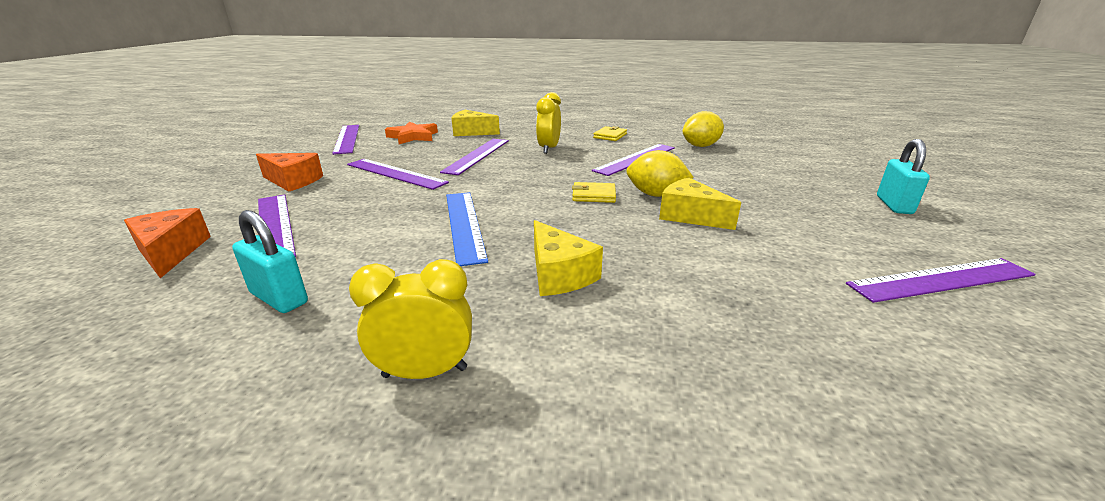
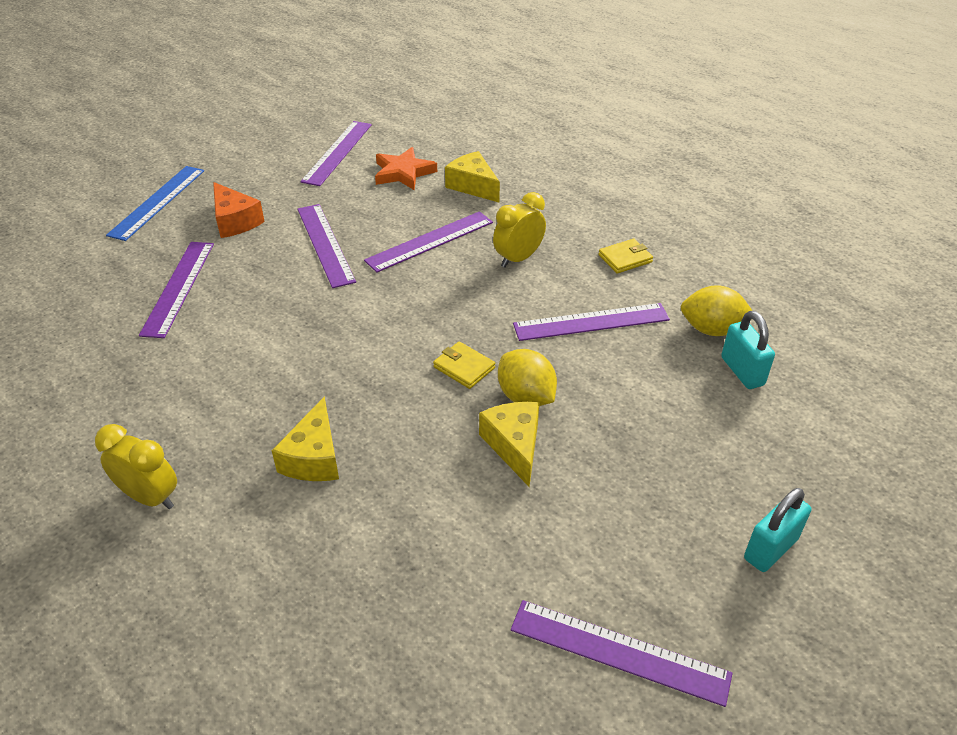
camera: 35 degrees right, 15 degrees up
orange cheese [124,208,211,278] -> none
turquoise padlock [232,210,308,313] -> turquoise padlock moved to [721,311,775,389]
blue ruler [446,192,488,266] -> blue ruler moved to [106,166,204,241]

